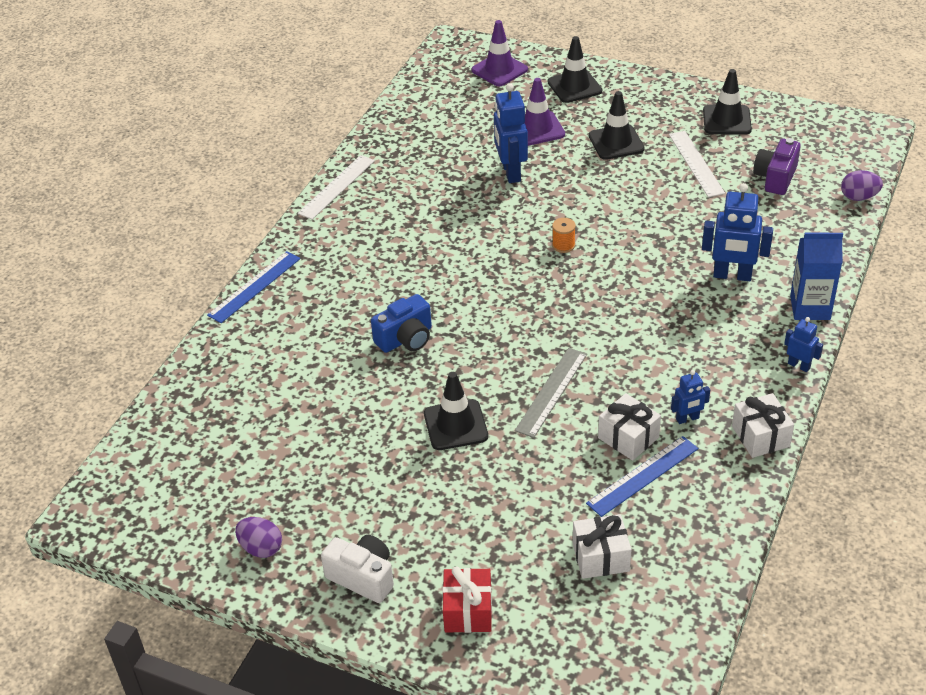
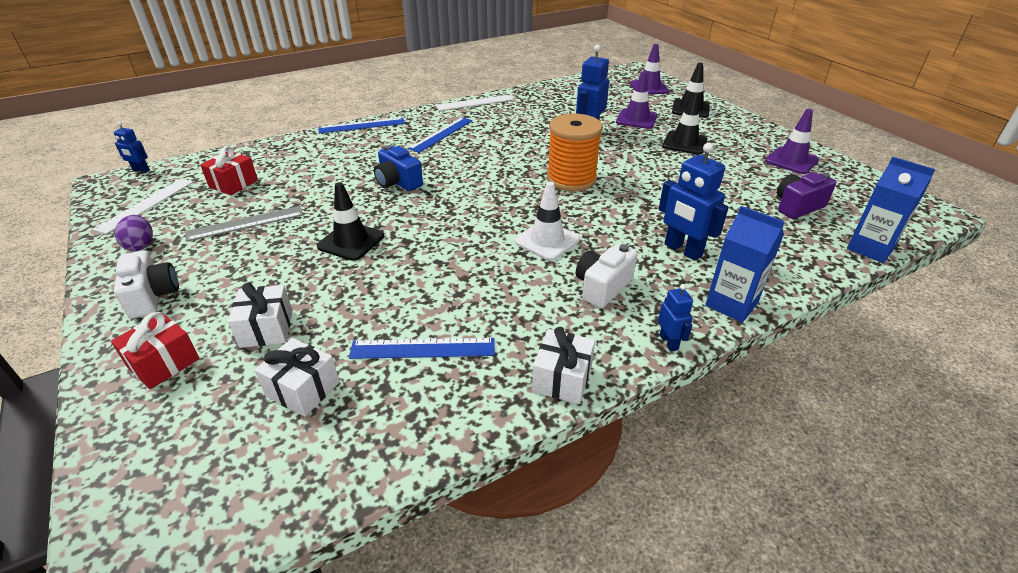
camera: 35 degrees right, 5 degrees down
blue camera [371,294,432,353] -> blue camera turned 45 degrees clockwise [374,145,423,191]
grey ruler [515,348,587,438] -> grey ruler moved to [185,206,303,242]
orange spool [552,218,576,253] -> orange spool [547,114,603,192], size x2.50
white gift [598,393,661,461] -> white gift moved to [228,283,293,348]
white ruler [669,131,725,197] -> white ruler moved to [93,179,193,234]
blue robot [671,370,710,424] -> blue robot moved to [114,122,150,173]
black traffic cone [703,69,752,135] -> purple traffic cone [765,109,819,174]
purple egg [841,170,883,201] -> blue carton [847,157,935,263]
none -> red gift [200,146,258,195]
none -> blue ruler [408,117,473,153]
none -> white traffic cone [514,182,580,261]
none -> white camera [576,244,637,308]

